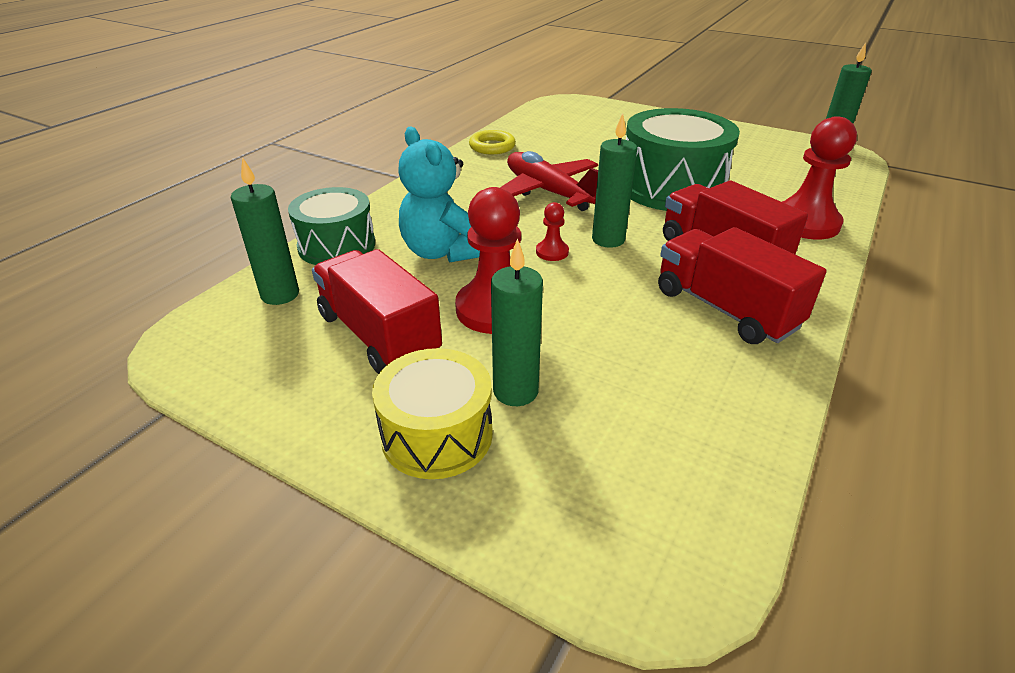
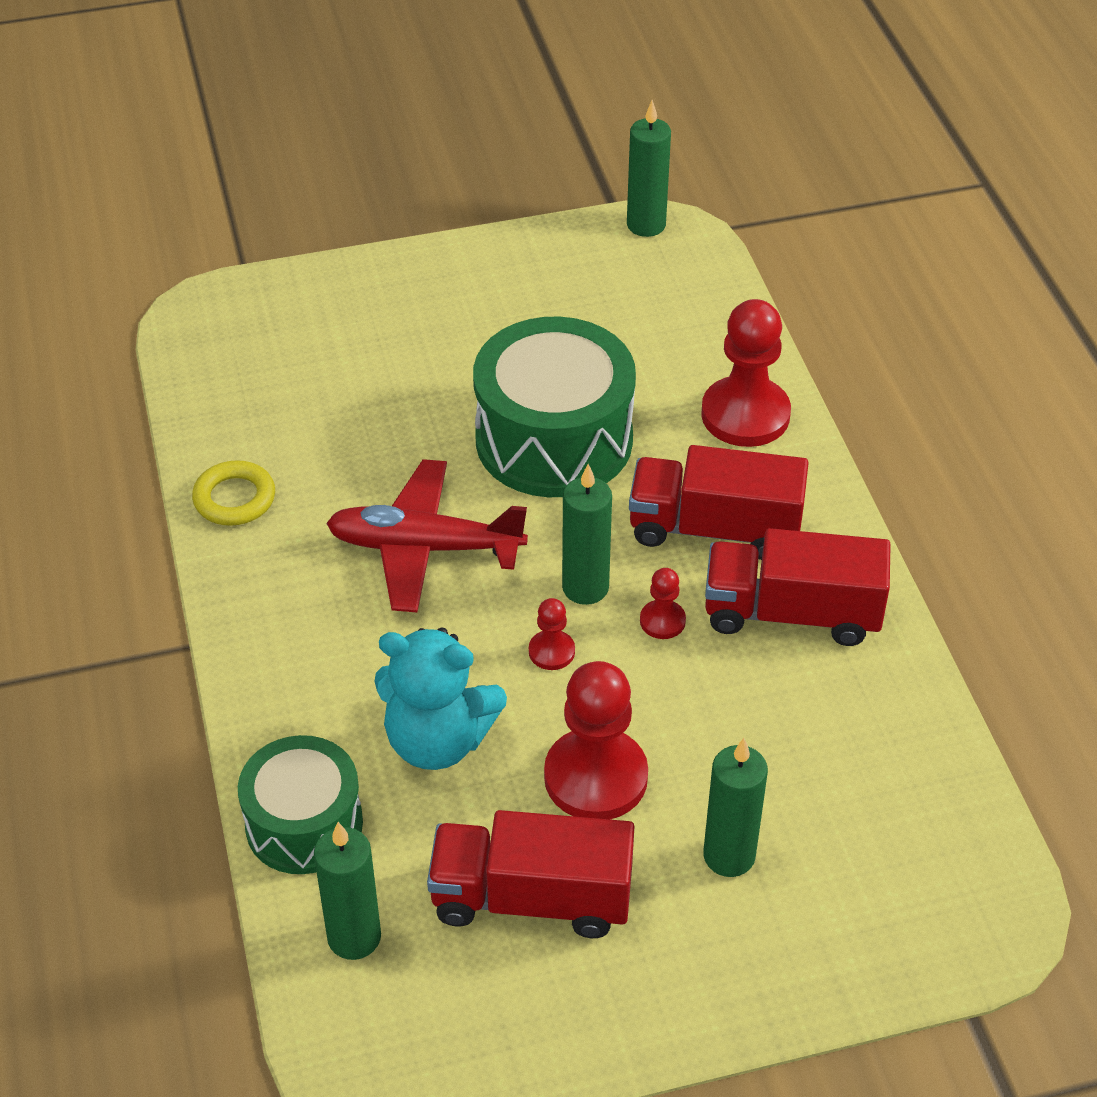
camera: 45 degrees left, 10 degrees up
yellow drum [372,348,493,479] -> none
none -> red pawn [640,568,686,639]

